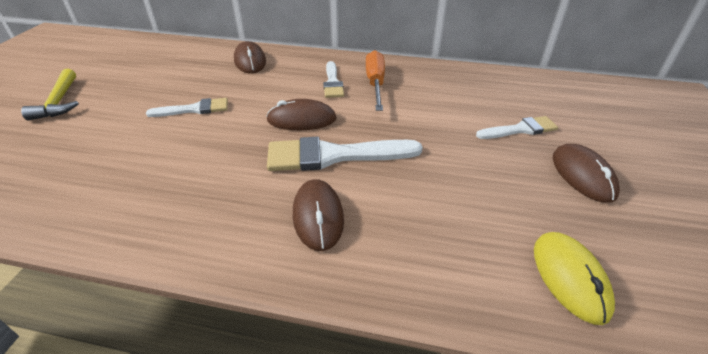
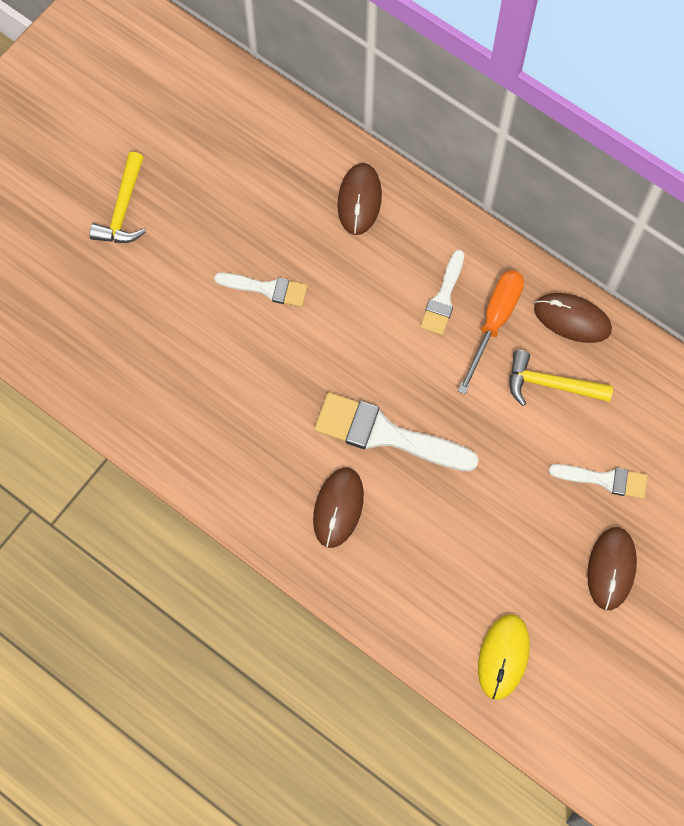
camera: 25 degrees right, 30 degrees up
brown mouse [266,99,337,130] -> brown mouse moved to [534,293,612,343]
none -> yellow hammer [510,350,613,406]

